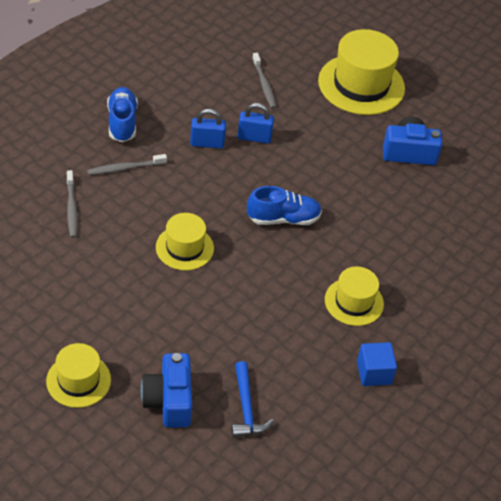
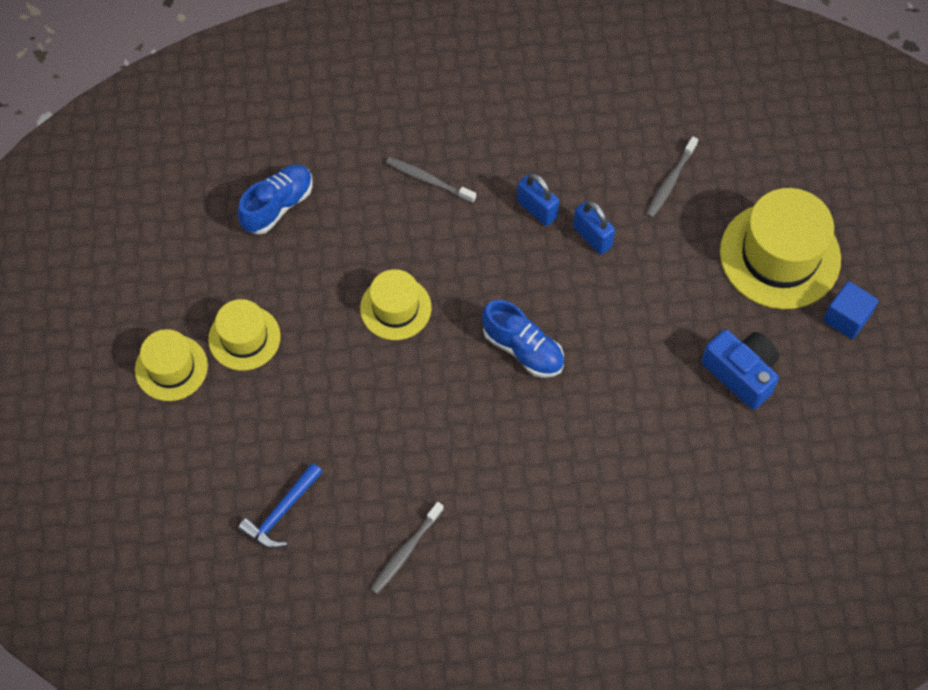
camera: 50 degrees right, 15 degrees up
grey toothbrush [66,170,78,238] -> grey toothbrush moved to [371,502,444,594]
blue shoe [107,87,138,142] -> blue shoe moved to [237,164,313,234]
blue camera [141,353,192,428] -> none
yellow hat [325,267,384,326] -> yellow hat moved to [208,299,281,371]
blue cube [357,342,397,386] -> blue cube moved to [823,281,878,339]

